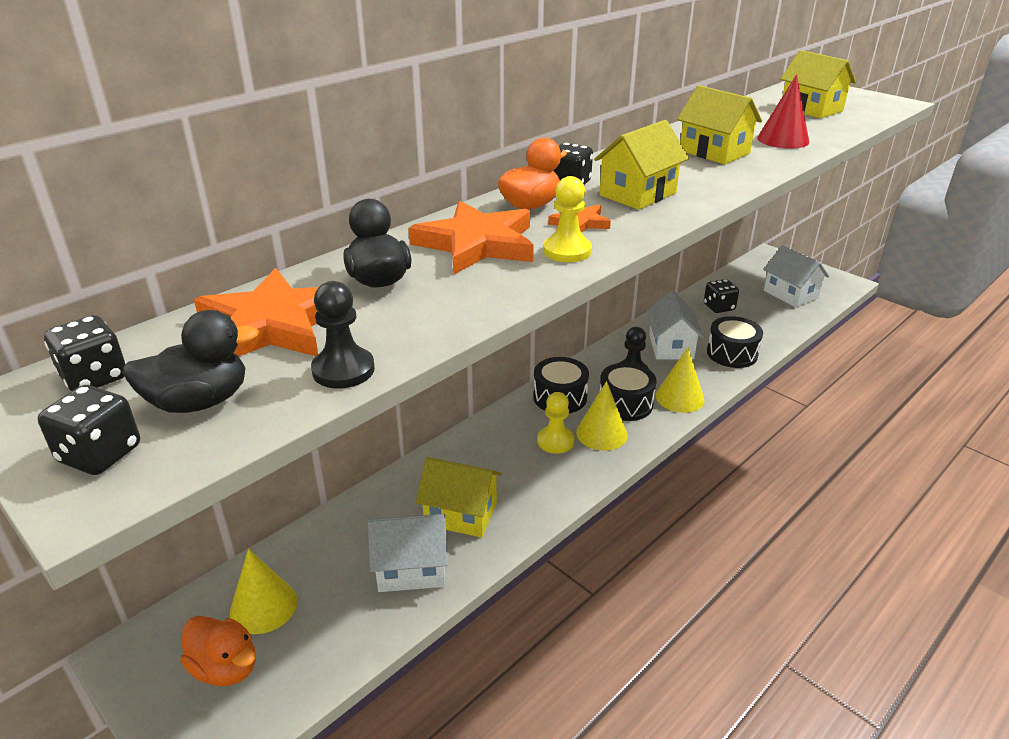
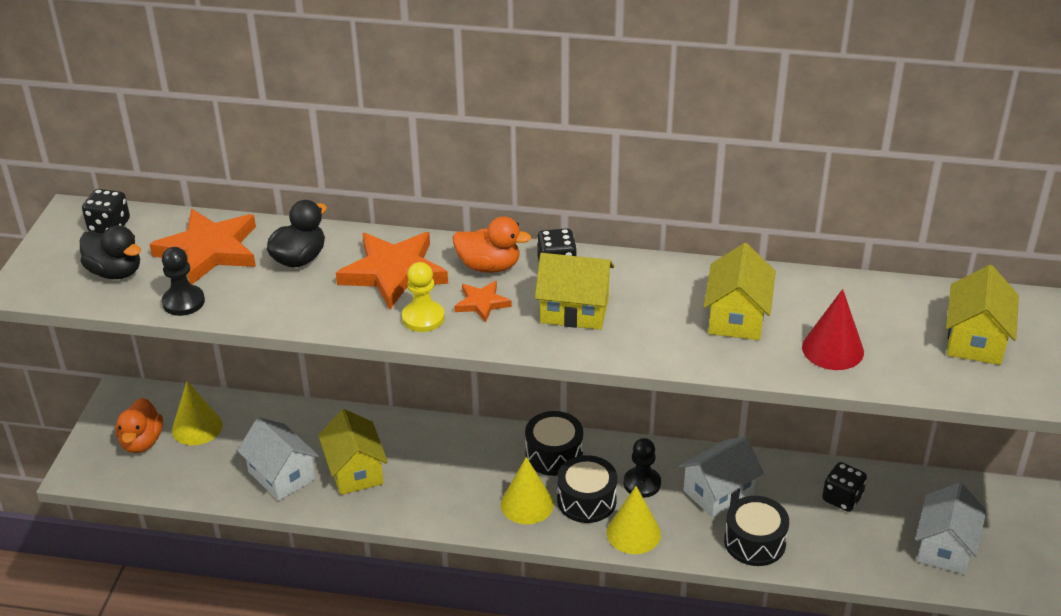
camera: 55 degrees right, 5 degrees up
black dice [38,385,140,475] -> none
yellow pawn [537,392,574,454] -> none

